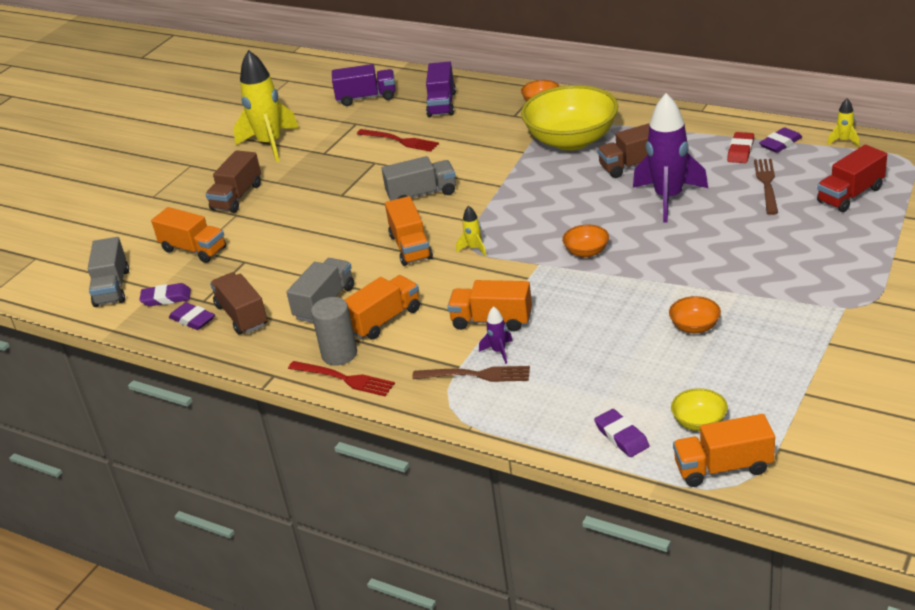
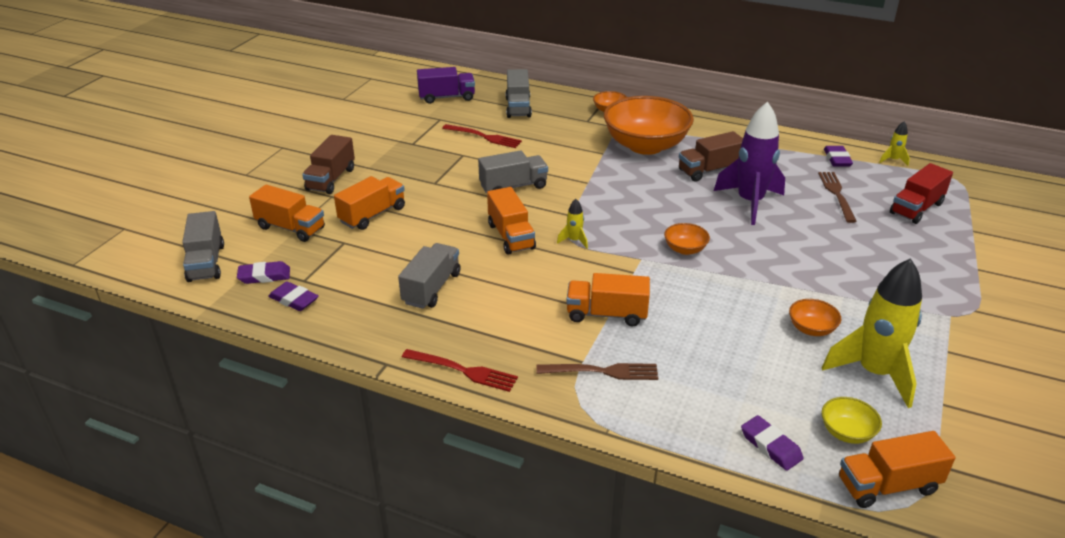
camera: 10 degrees left, 0 degrees up
brown truck [210,272,268,334] -> none
yellow rocket [233,50,299,162] -> yellow rocket moved to [822,258,922,408]
grey cylinder [311,297,357,365] -> none
orange truck [345,275,420,340] -> orange truck moved to [334,176,405,230]
purple truck [426,62,456,117] -> grey truck [506,69,532,118]
purple rocket [479,306,513,364] -> none
yellow bowl [521,85,618,151] -> orange bowl [604,96,694,155]
red eraser [727,132,754,163] -> none
purple eraser [759,127,802,153] -> purple eraser turned 45 degrees counterclockwise [824,146,853,167]

